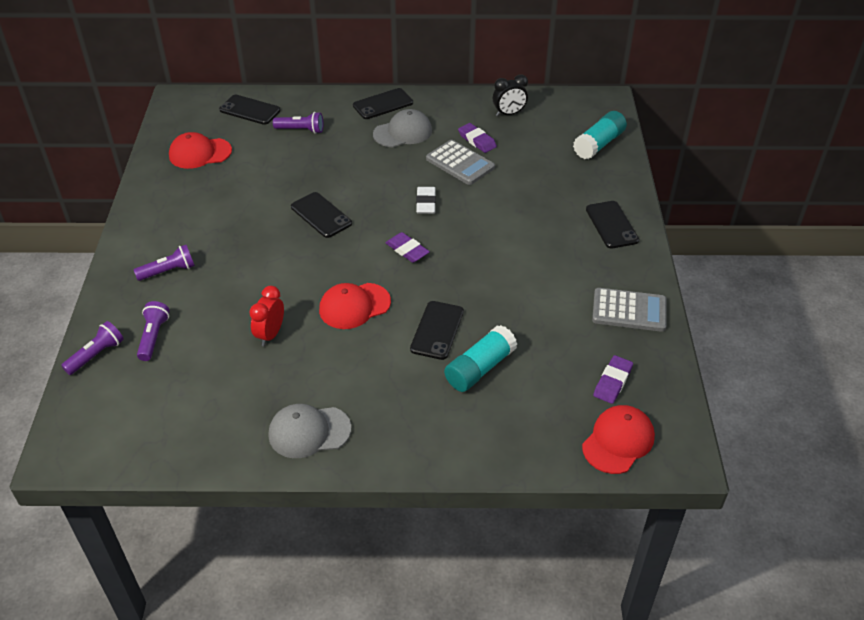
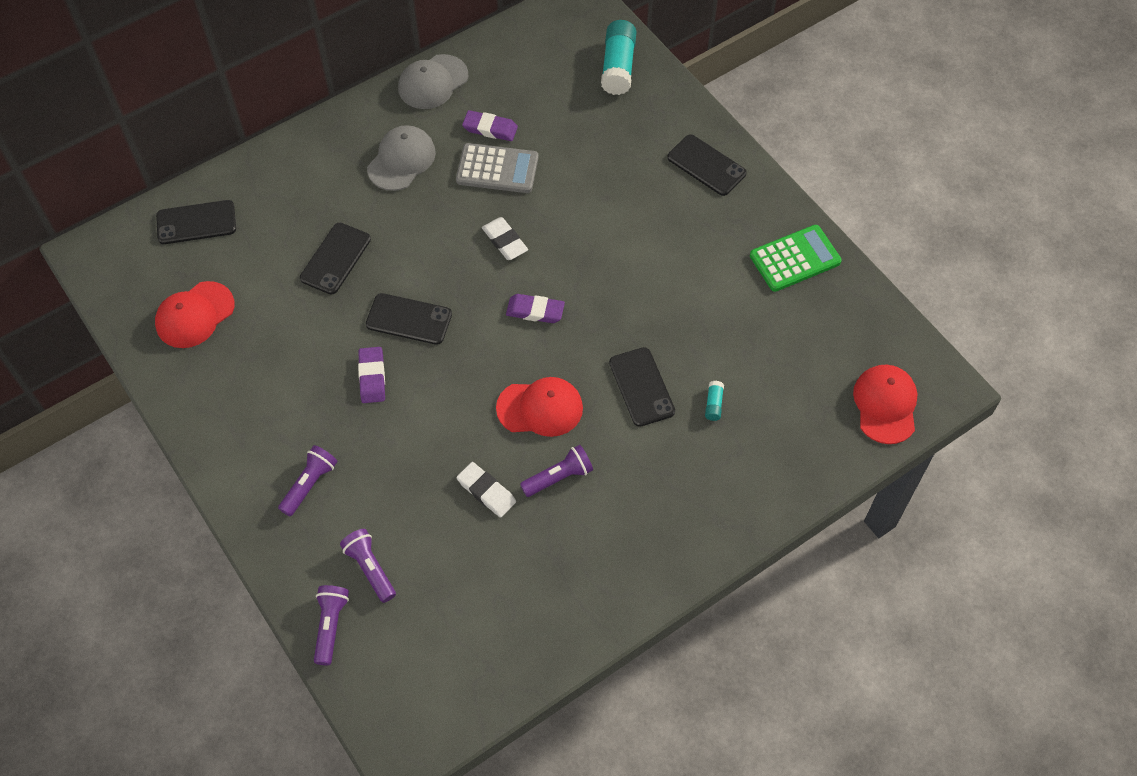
camera: 35 degrees left, 15 degrees up
red clock [250,286,284,346] -> white eraser [457,462,516,517]
grey cap [269,404,351,458] -> grey cap moved to [398,54,468,109]
purple flashlight [273,112,323,134] -> purple flashlight moved to [520,445,593,497]
red cap [319,283,391,329] -> red cap turned 120 degrees counterclockwise [496,377,583,437]
black phone [353,88,413,119] -> black phone moved to [300,223,371,294]
turquoise glue stick [444,325,517,392] -> turquoise glue stick [705,381,724,421], size x0.45
black clock [493,74,528,116] -> none
grey calculator [592,288,667,332] -> green calculator [750,225,842,292]
purple eraser [593,355,633,404] -> purple eraser moved to [358,347,385,403]

